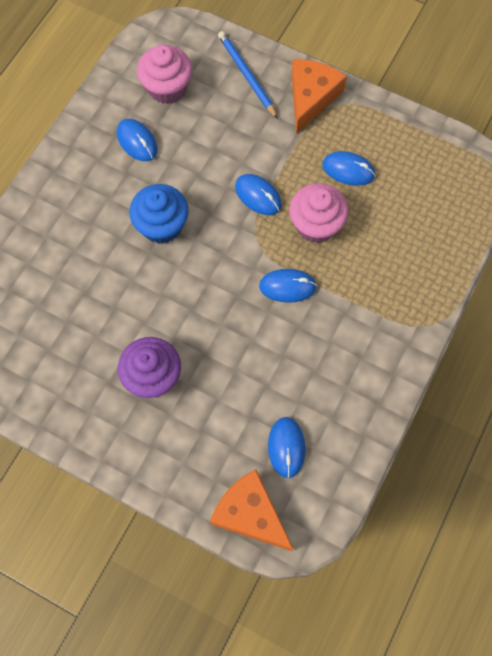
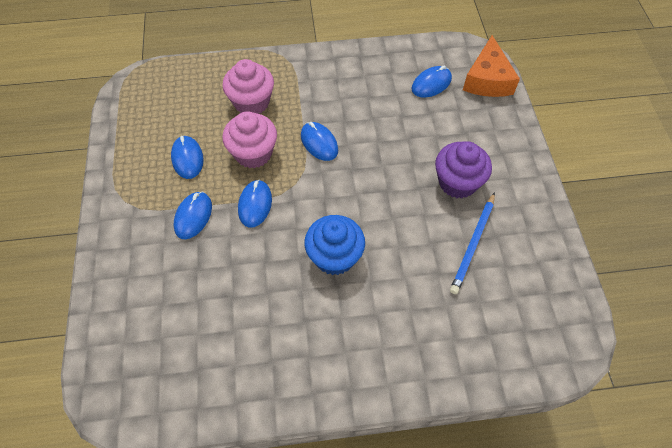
camera: 125 degrees left, 10 degrees down
blue mouse [117,119,158,161] -> blue mouse moved to [174,192,212,239]
pink cupcake [137,45,192,104] -> pink cupcake moved to [222,59,274,114]
blue pencil [218,31,278,119] -> blue pencil moved to [450,192,495,294]
orange cheese [292,59,347,134] -> none

